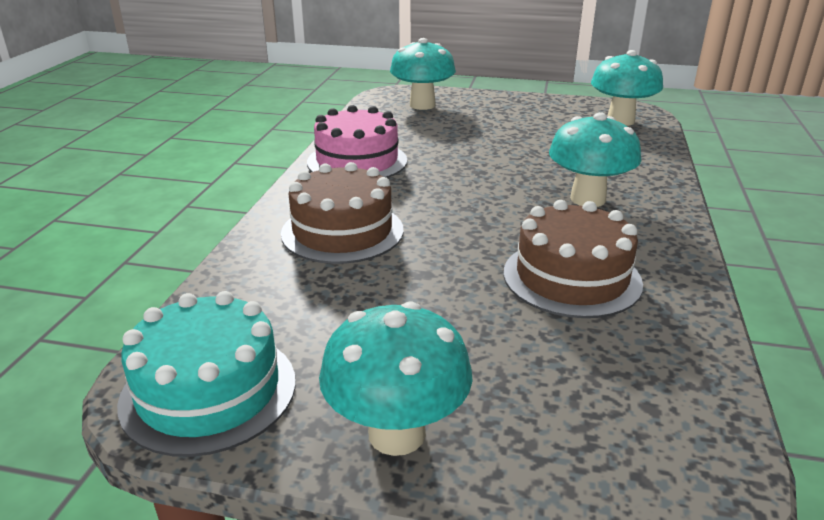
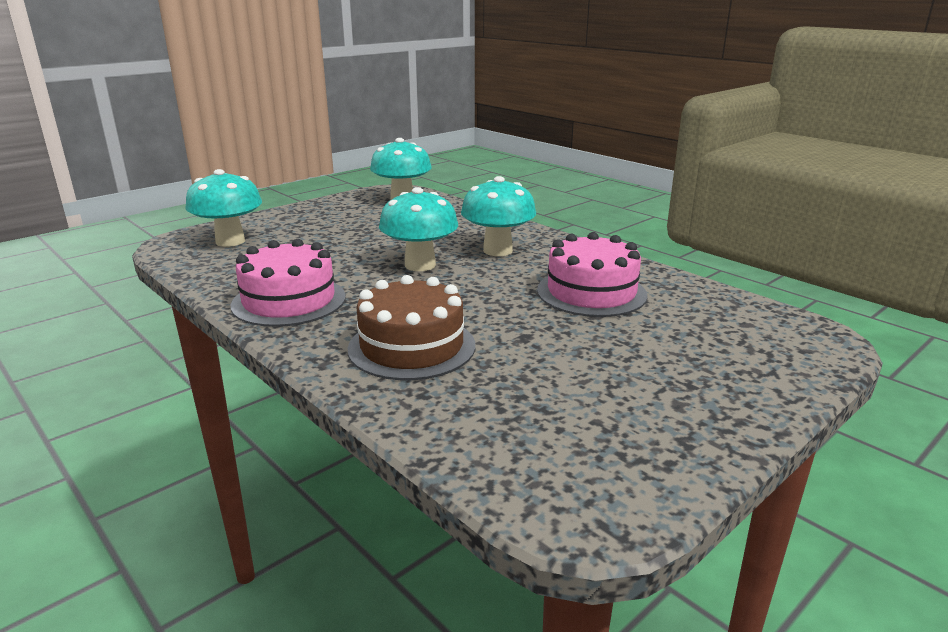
camera: 55 degrees left, 5 degrees down
turquoise cake [117,291,296,457] -> none
turquoise mushroom [319,302,472,456] -> turquoise mushroom moved to [379,187,458,271]
brown cake [504,200,643,318] -> pink cake [537,232,648,317]

